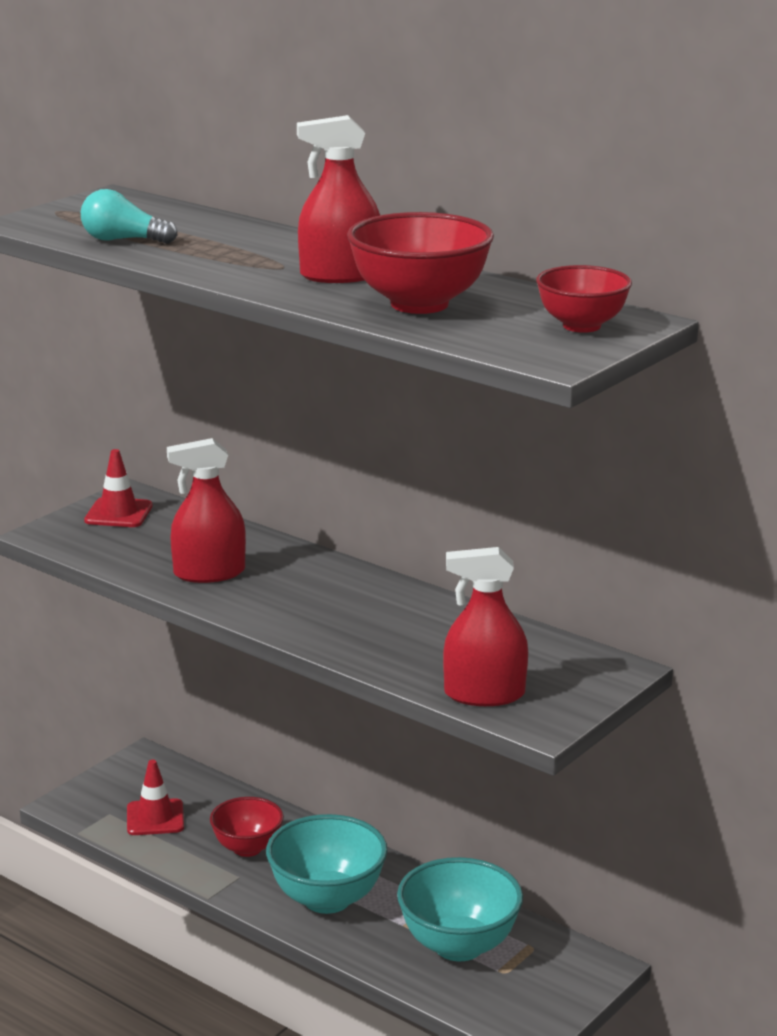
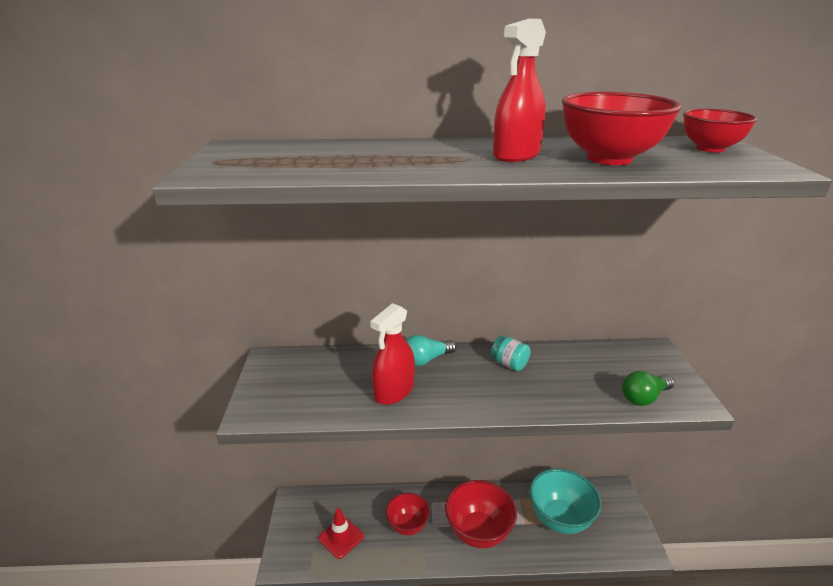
camera: 40 degrees left, 5 degrees up
turquoise light bulb [81,189,177,244] -> turquoise light bulb moved to [406,335,457,366]
red traffic cone [84,449,153,527] -> none
turquoise bowl [266,814,387,914] -> red bowl [445,480,517,548]
red spray bottle [443,547,528,706] -> green light bulb [622,371,674,406]
none -> turquoise jar [491,336,531,371]

